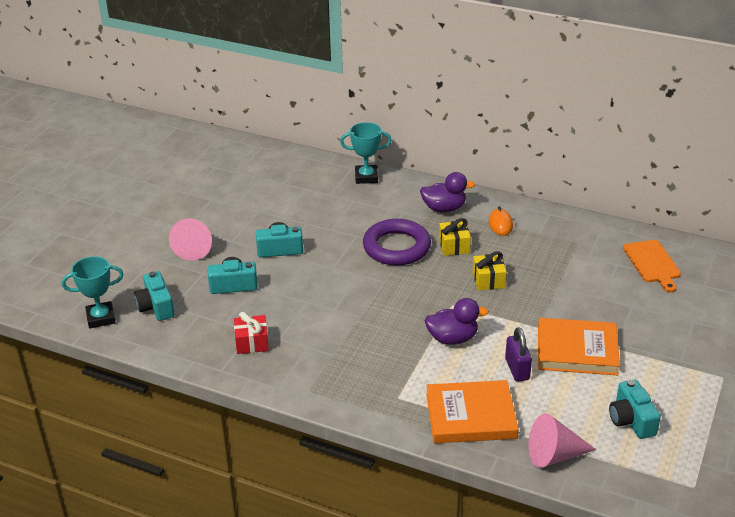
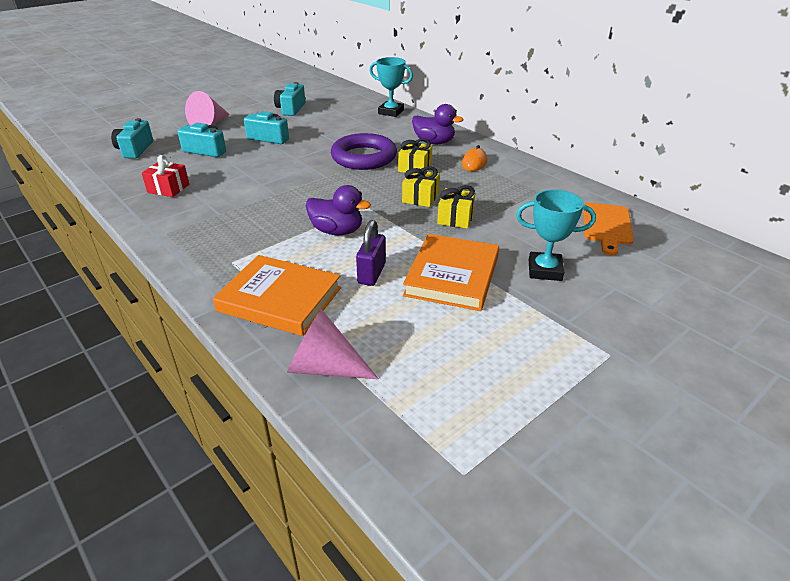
camera: 25 degrees right, 0 degrees up
turquoise trophy [62,256,123,329] -> turquoise trophy moved to [516,190,596,281]
orange book [538,318,620,375] -> orange book turned 75 degrees clockwise [403,234,499,311]
turquoise camera [609,380,661,439] -> turquoise camera moved to [274,82,305,116]
none -> yellow gift [437,185,475,229]

